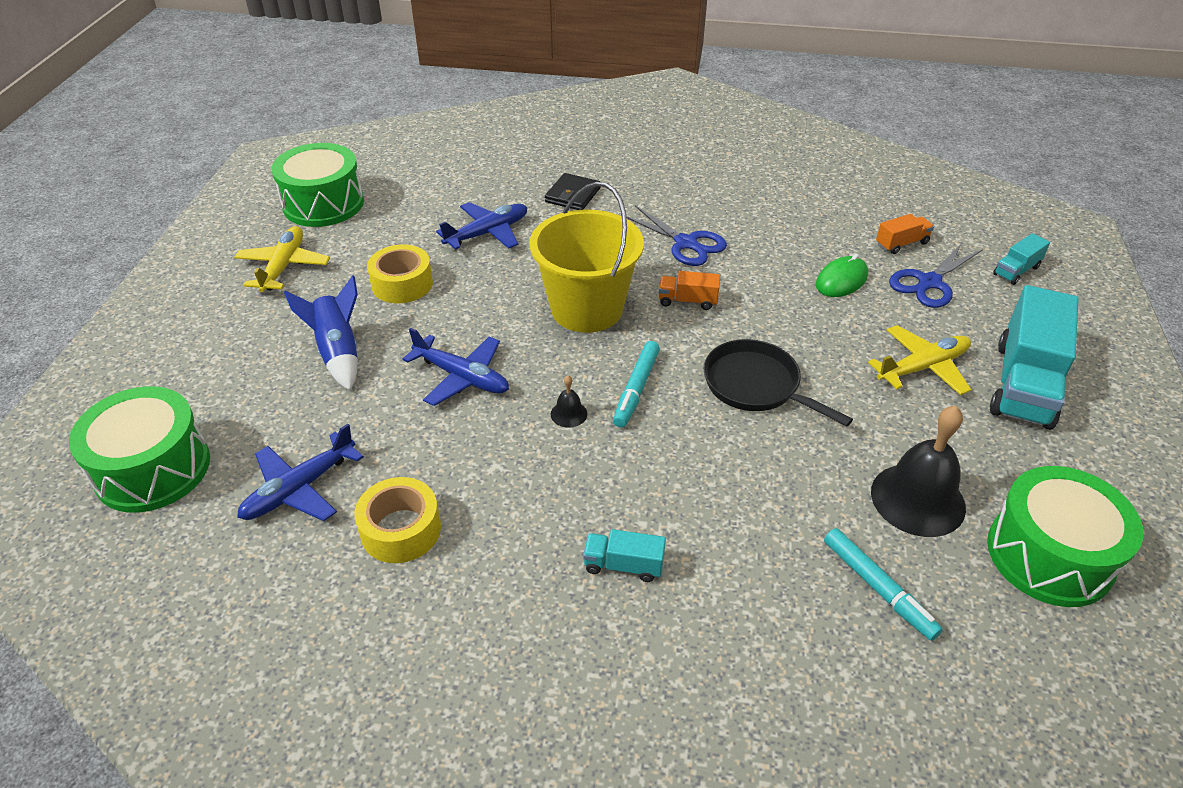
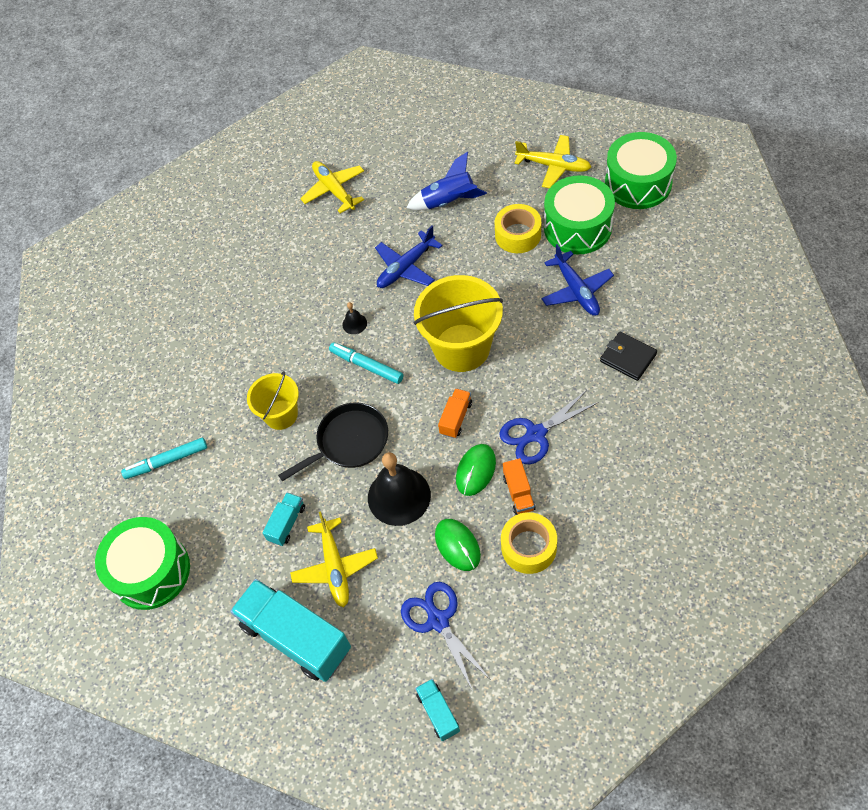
camera: 110 degrees right, 15 degrees up
green drum [69,386,210,513] -> green drum moved to [544,175,615,254]
blue plane [237,424,364,521] -> yellow plane [300,161,364,213]
yellow tape [354,477,441,563] -> yellow tape moved to [501,512,557,574]
turquoise truck [583,529,666,582] -> turquoise truck moved to [263,493,305,546]
black bell [871,406,966,537] -> black bell moved to [368,452,431,526]
orange truck [876,214,934,254] -> orange truck moved to [503,458,536,515]
none -> yellow bucket [247,371,299,430]
none -> green mouse [456,444,496,496]

